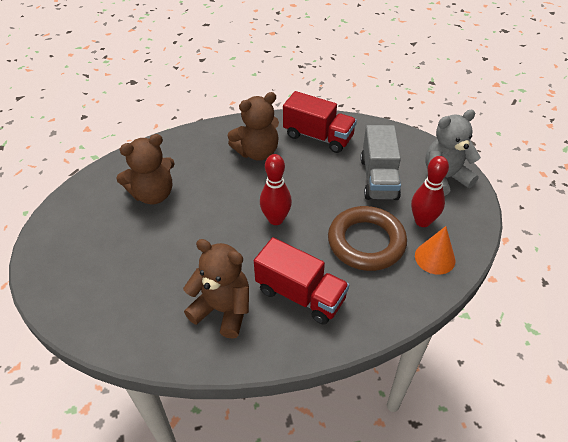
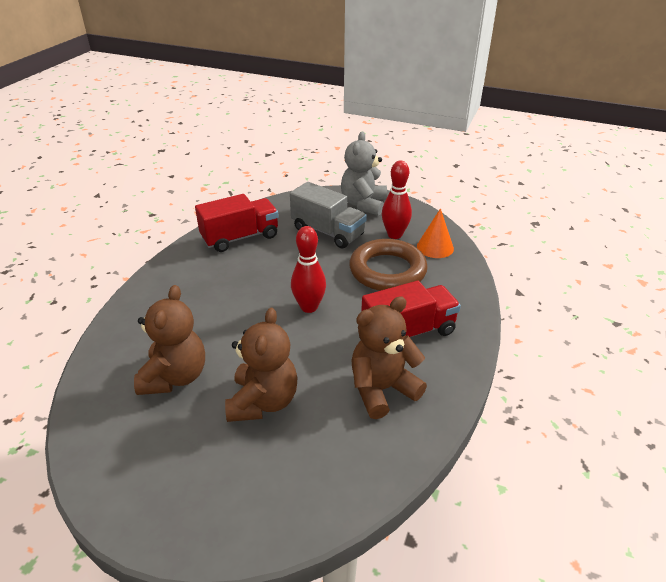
camera: 55 degrees left, 10 degrees down
brown teddy bear [228,92,279,161] -> brown teddy bear moved to [225,308,297,422]

